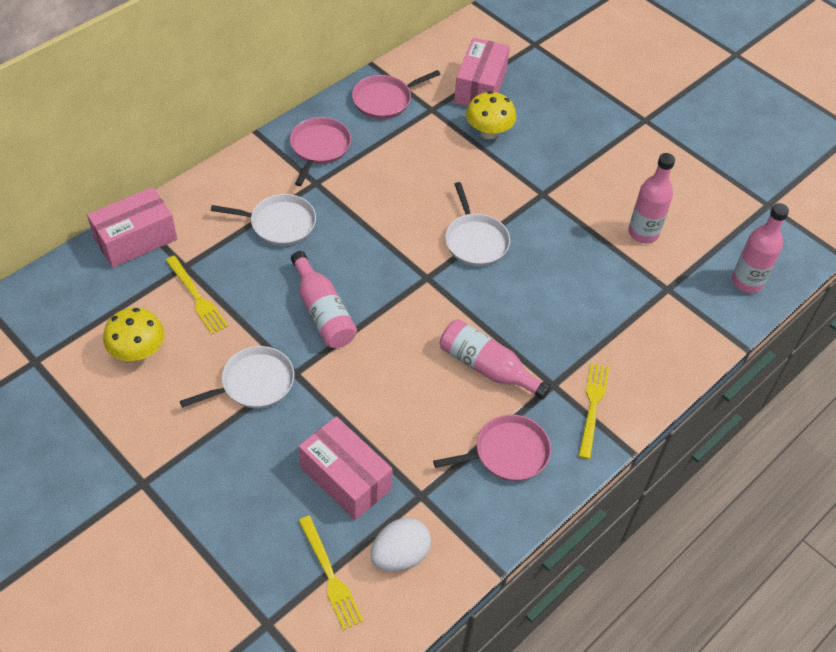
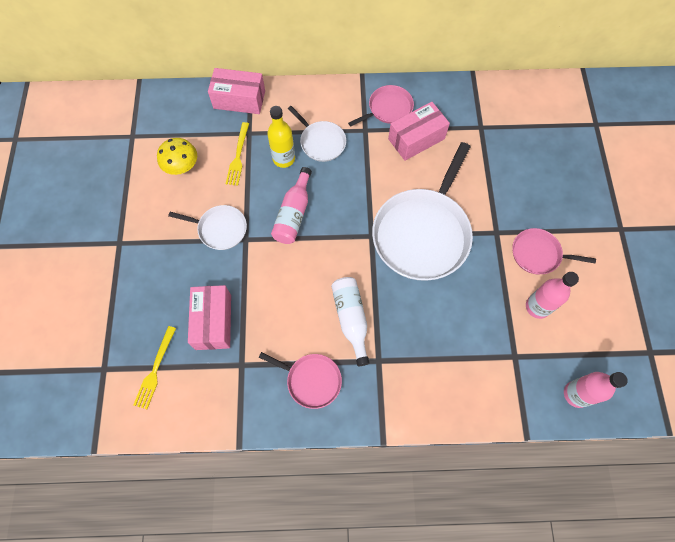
camera: 45 degrees right, 15 degrees up
pink pan [352,70,440,119] -> pink pan moved to [512,228,596,274]
white egg [370,518,431,572] -> none
pink bottle [440,319,551,400] -> white bottle [331,277,370,366]
white pan [445,182,510,266] -> white pan [372,142,473,281], size x2.00
pink box [454,38,510,106] -> pink box moved to [388,102,450,161]
yellow mushroom [466,91,516,139] -> none
yellow fork [579,363,609,459] -> none
none -> yellow bottle [267,106,295,168]

